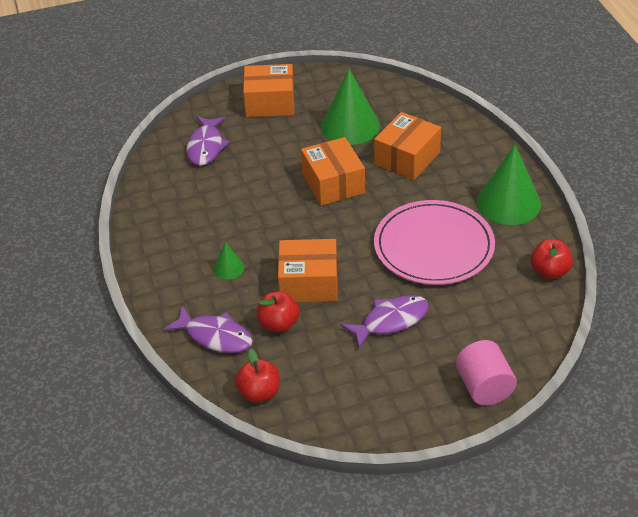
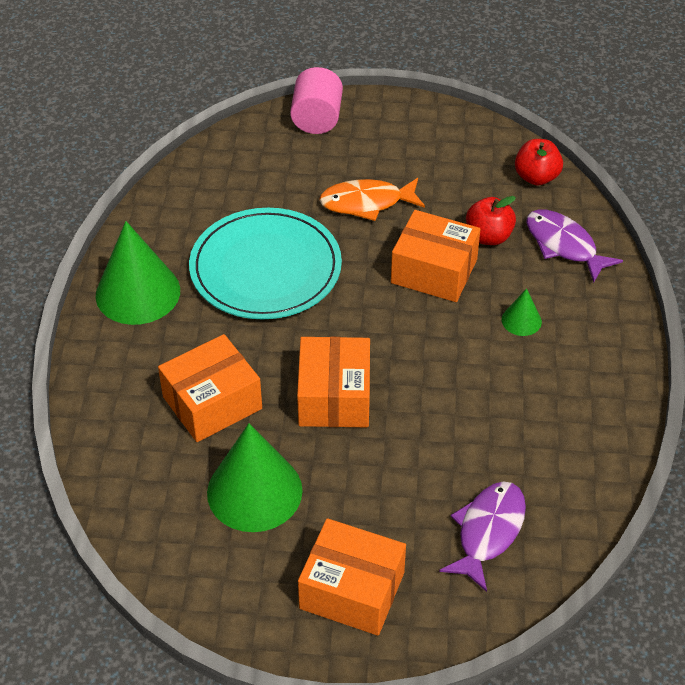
camera: 160 degrees left, 5 degrees up
purple fish [340,295,429,349] -> orange fish [319,178,425,221]
pink plate [374,200,495,285] -> turquoise plate [189,208,342,319]
red apple [531,239,573,279] -> none

